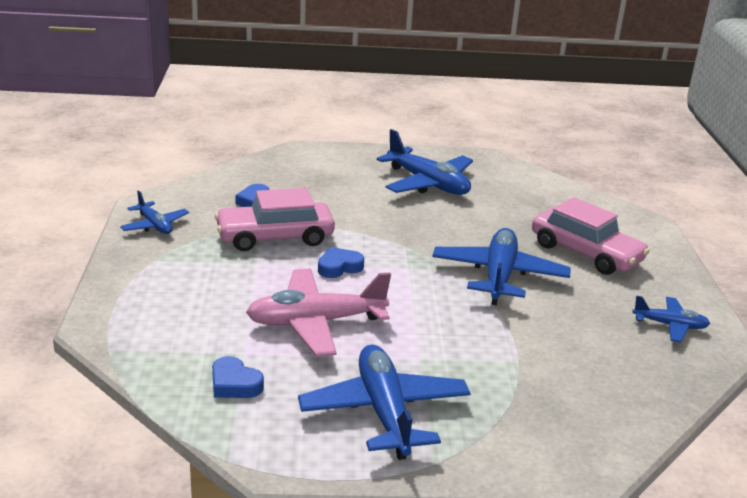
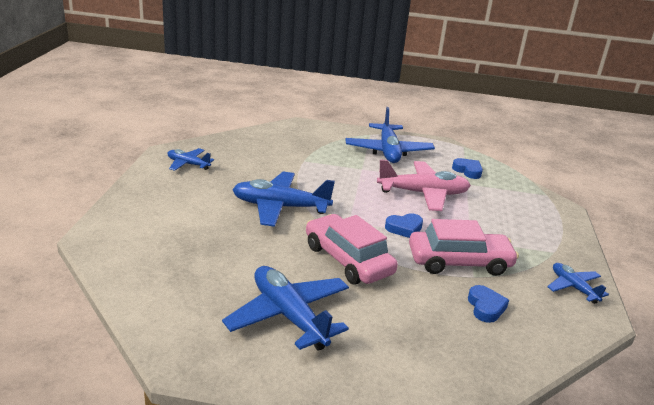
camera: 170 degrees left, 0 degrees up
blue plane [432,228,571,305] -> blue plane turned 75 degrees clockwise [232,172,335,227]
pink car [532,197,650,275] -> pink car moved to [306,214,398,284]

